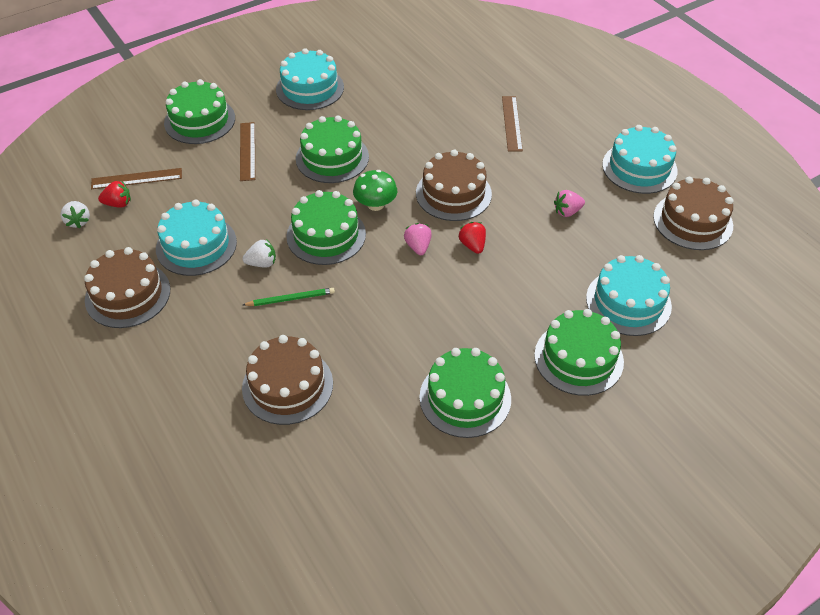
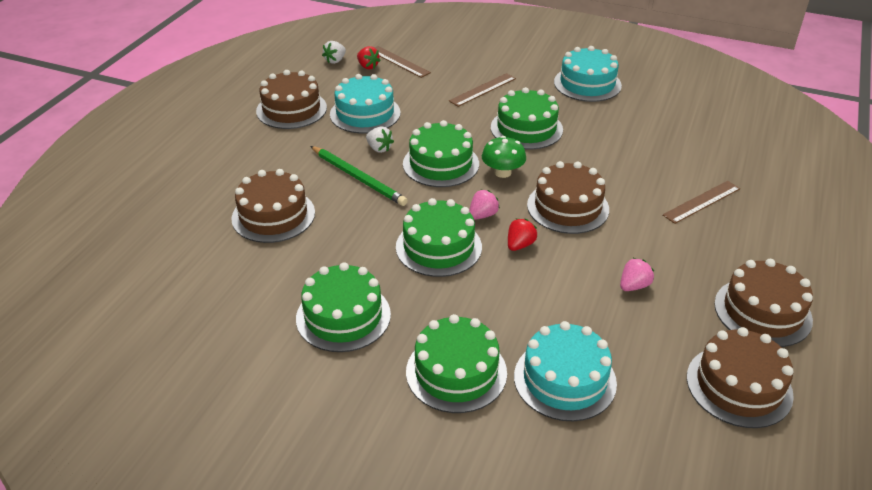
camera: 55 degrees right, 10 degrees down
green cake [164,79,235,144] -> green cake moved to [396,198,482,277]
green pencil [243,288,335,306] -> green pencil [310,146,408,206], size x1.61
pink strawberry [554,190,585,217] -> pink strawberry turned 105 degrees clockwise [620,258,654,291]
turquoise cake [602,125,678,194] -> brown cake [714,259,813,347]

